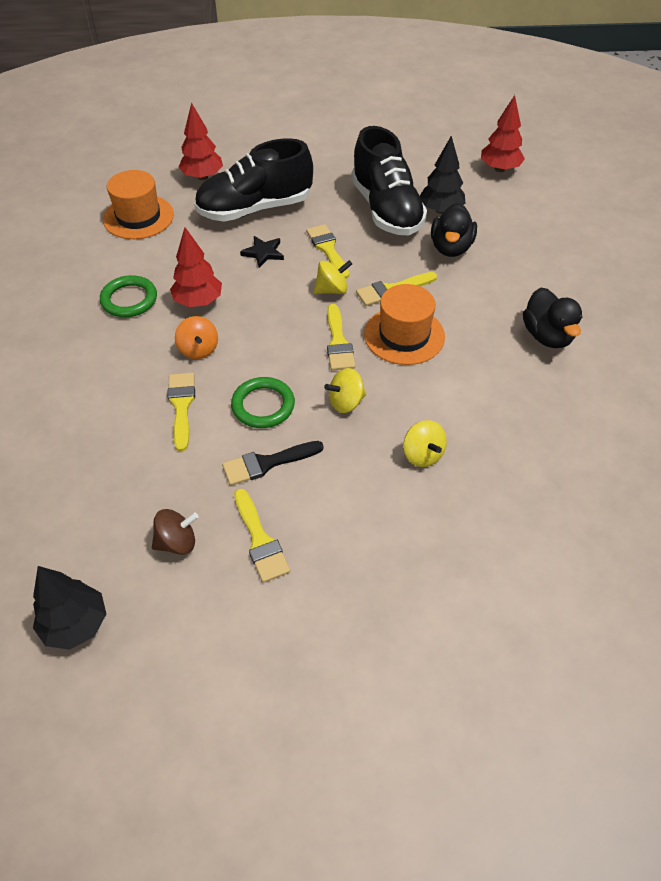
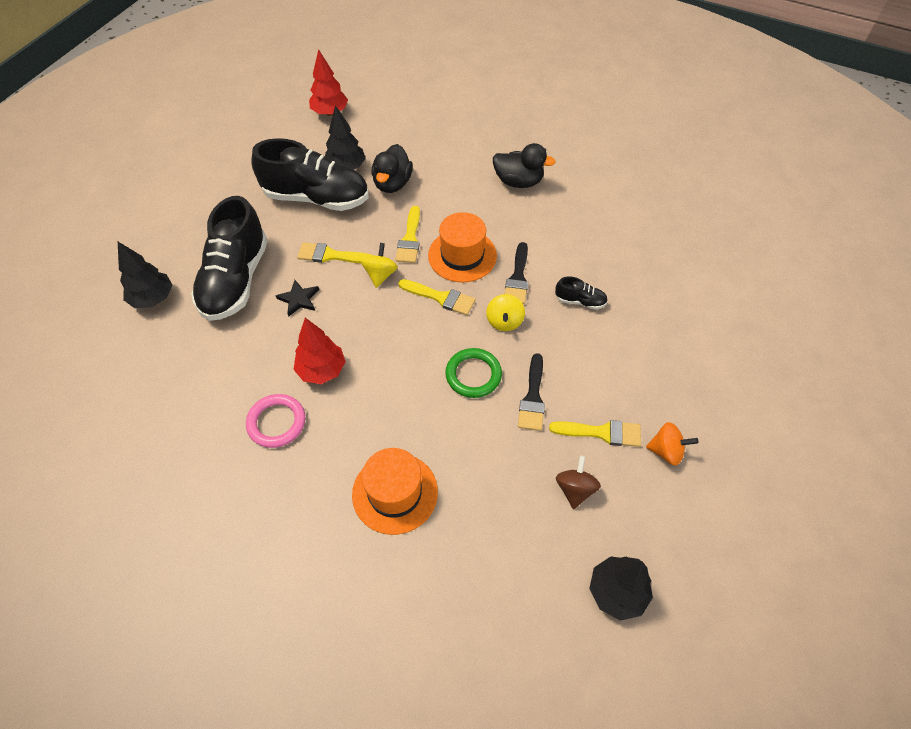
camera: 60 degrees left, 5 degrees up
green ring [100,275,157,317] -> pink ring [246,394,305,448]
orange hat [103,170,174,239] -> orange hat moved to [352,448,438,535]
yellow brush [168,373,195,452] -> none
orange spinning top [175,316,218,359] -> orange spinning top moved to [646,422,698,466]
red tree [178,102,223,180] -> black tree [118,242,172,308]
yellow spinning top [403,420,447,467] -> black shoe [555,276,608,310]
black duck [431,203,477,257] -> black duck turned 60 degrees clockwise [371,144,413,193]
none -> black brush [505,242,528,304]

